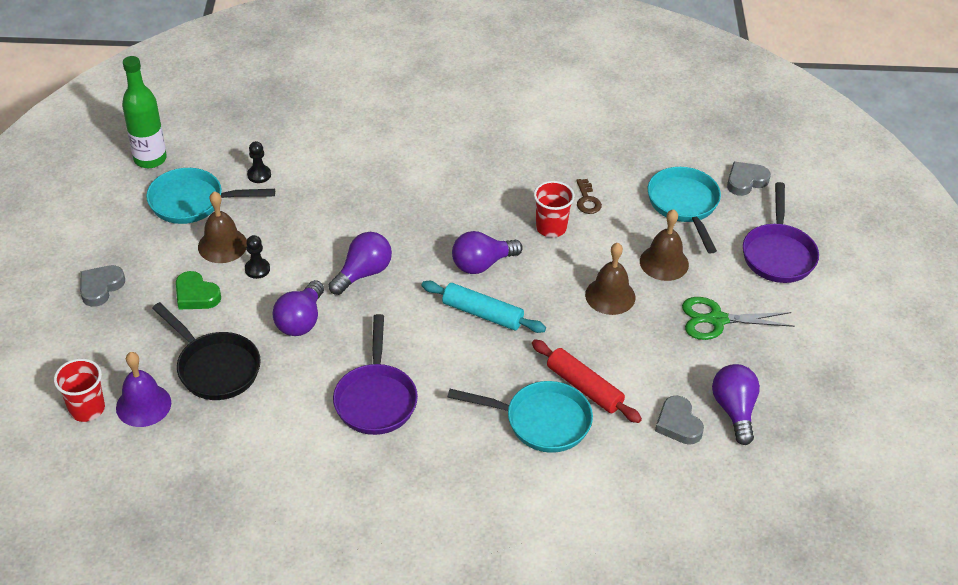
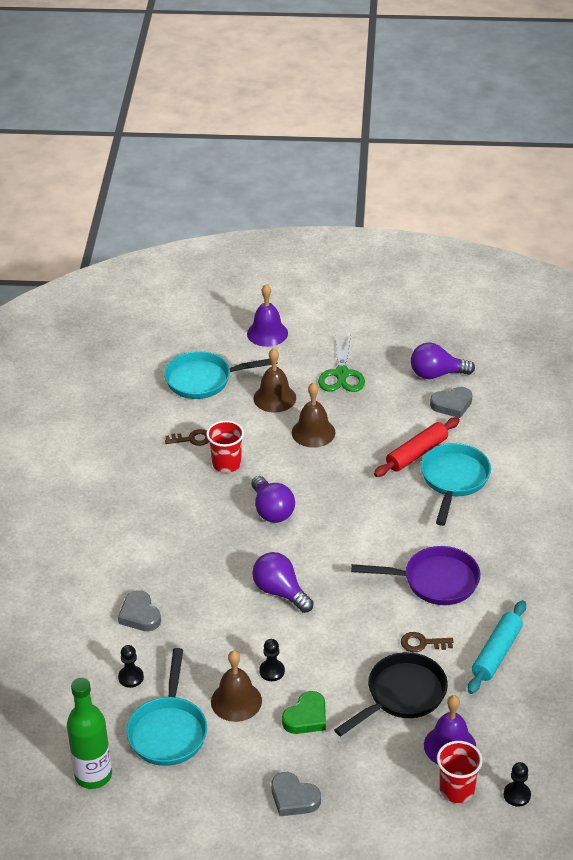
camera: 85 degrees left, 5 degrees down
purple light bulb [272,280,324,336] -> none
turquoise rolling pin [421,281,546,333] -> turquoise rolling pin moved to [468,600,526,694]
grey heart [727,162,771,196] -> grey heart moved to [118,590,161,631]
purple pan [743,182,819,283] -> purple bell [247,284,288,347]
none -> brown key [401,632,453,652]
none -> black pawn [504,762,531,807]

